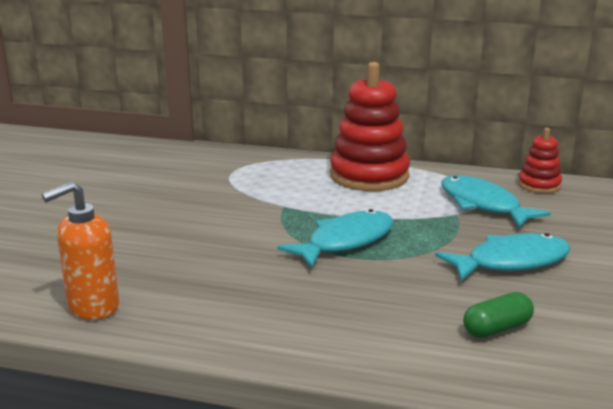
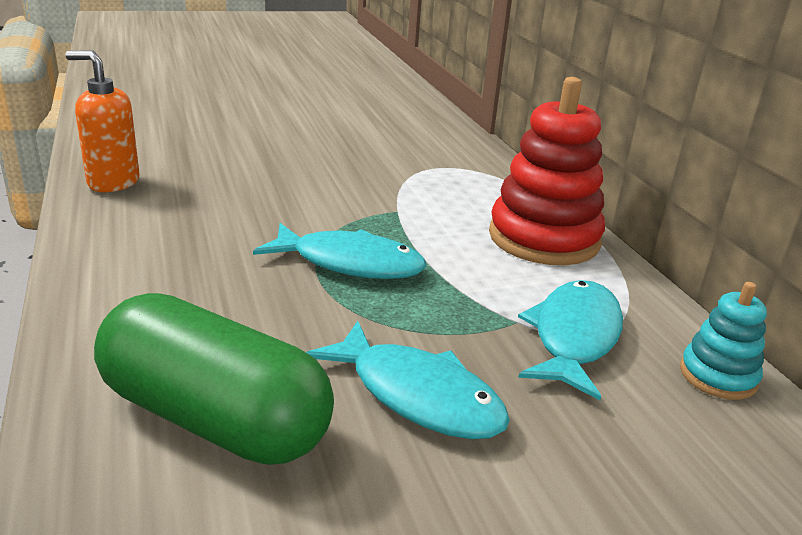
camera: 55 degrees right, 5 degrees up
green capsule [463,292,534,338] -> green capsule [94,293,334,465], size x2.24
red stacking toy [518,128,562,193] -> turquoise stacking toy [680,282,767,400]

